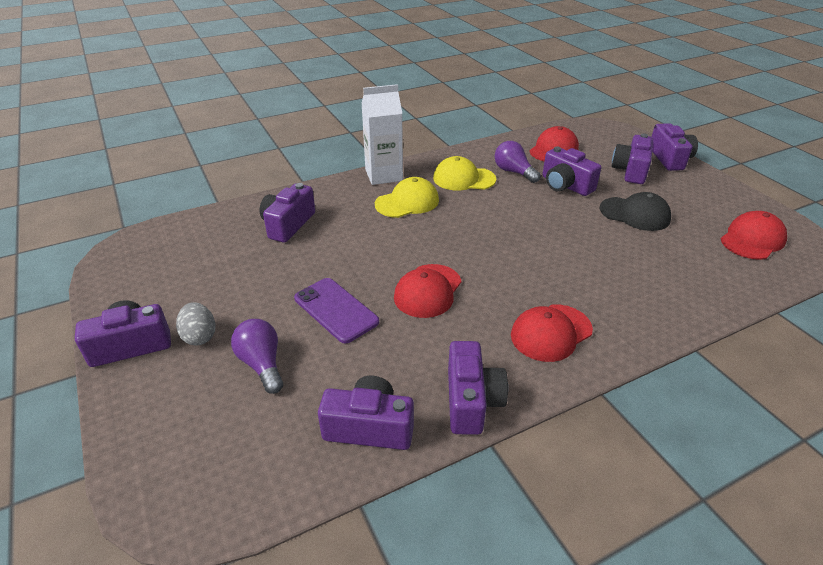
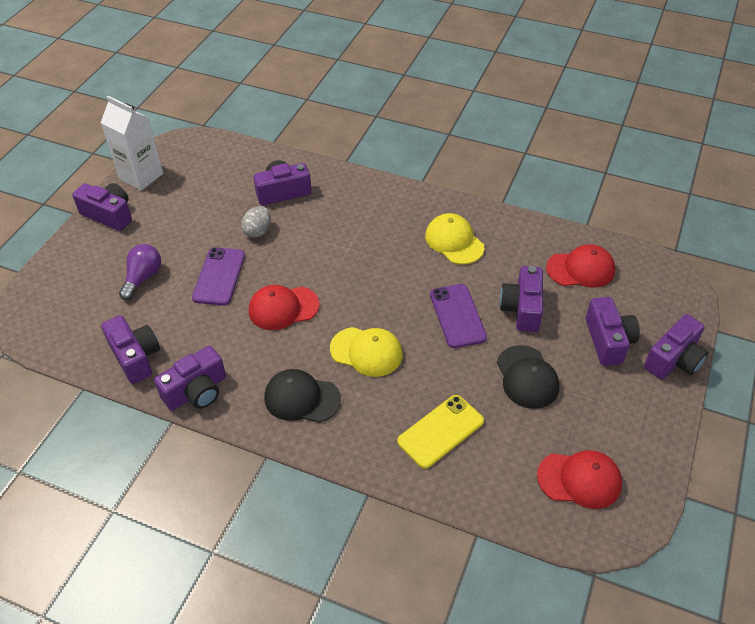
camera: 50 degrees right, 10 degrees up
grey egg [176,302,216,345] -> grey egg moved to [241,206,271,238]
white carton [361,84,403,185] -> white carton moved to [101,96,163,191]
yellow cap [375,177,439,218] -> yellow cap moved to [330,327,403,377]
purple light bulb [495,141,540,183] -> none
red cap [511,304,593,362] -> black cap [264,369,341,423]
purple camera [612,134,653,184] -> purple camera turned 105 degrees clockwise [586,297,640,366]
none -> yellow phone [397,395,484,469]
none -> purple phone [430,284,487,348]

